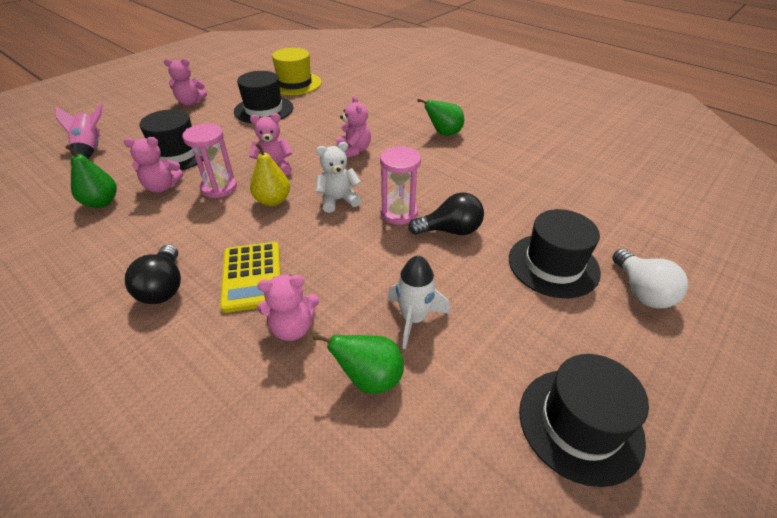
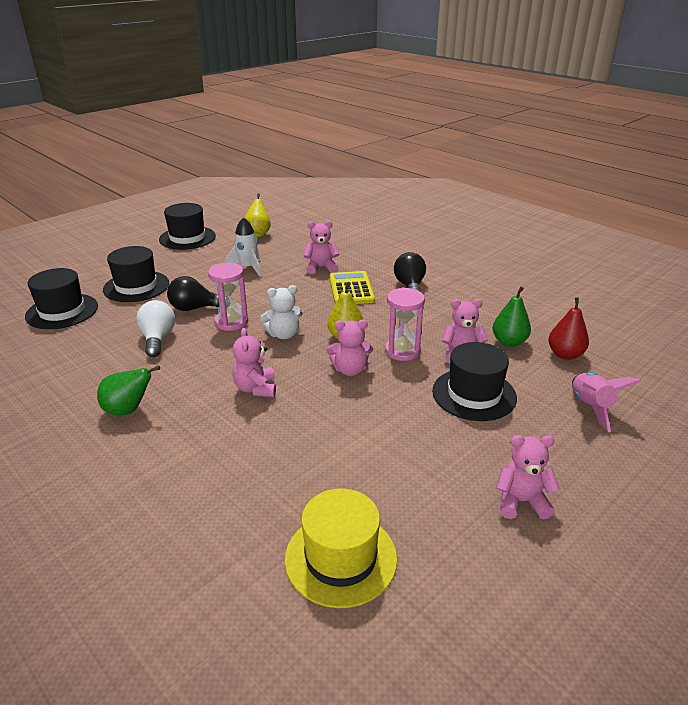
camera: 175 degrees left, 10 degrees down
black hat [234,71,293,124] -> black hat moved to [25,268,98,329]
green pear [313,334,404,394] -> none
white light bulb [613,249,688,308] -> white light bulb moved to [136,300,175,357]
none -> yellow pear [244,193,271,237]
none -> red pear [548,297,589,360]

